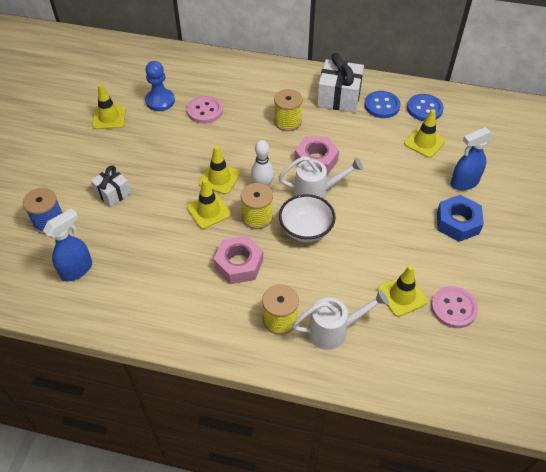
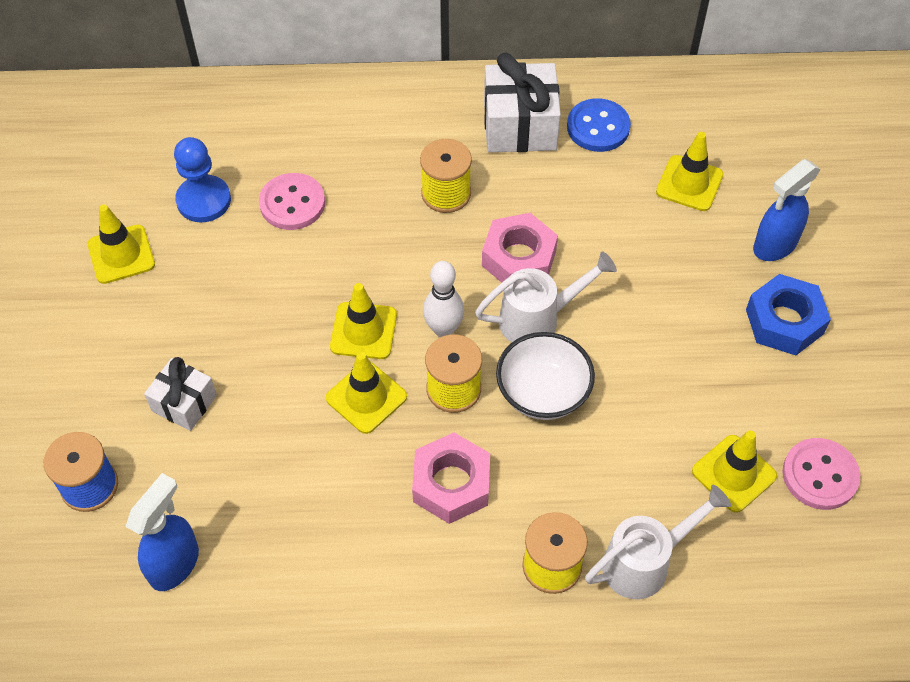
camera: 15 degrees left, 5 degrees up
blue button [407,94,444,121] -> none

